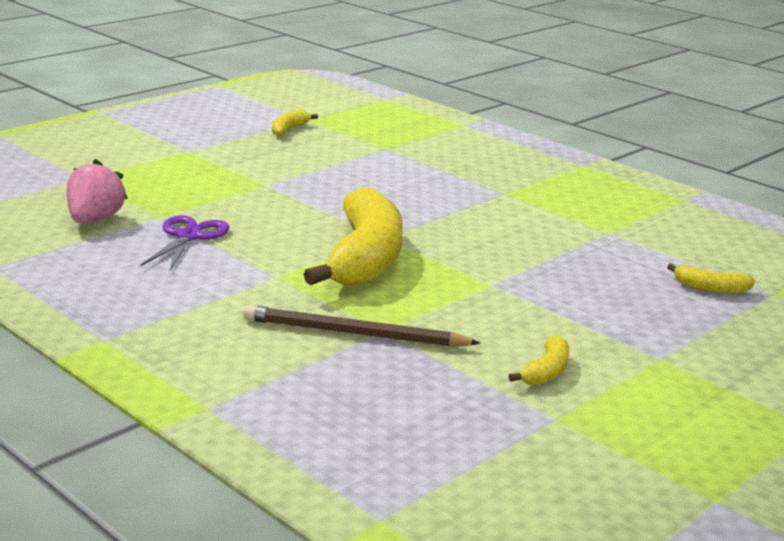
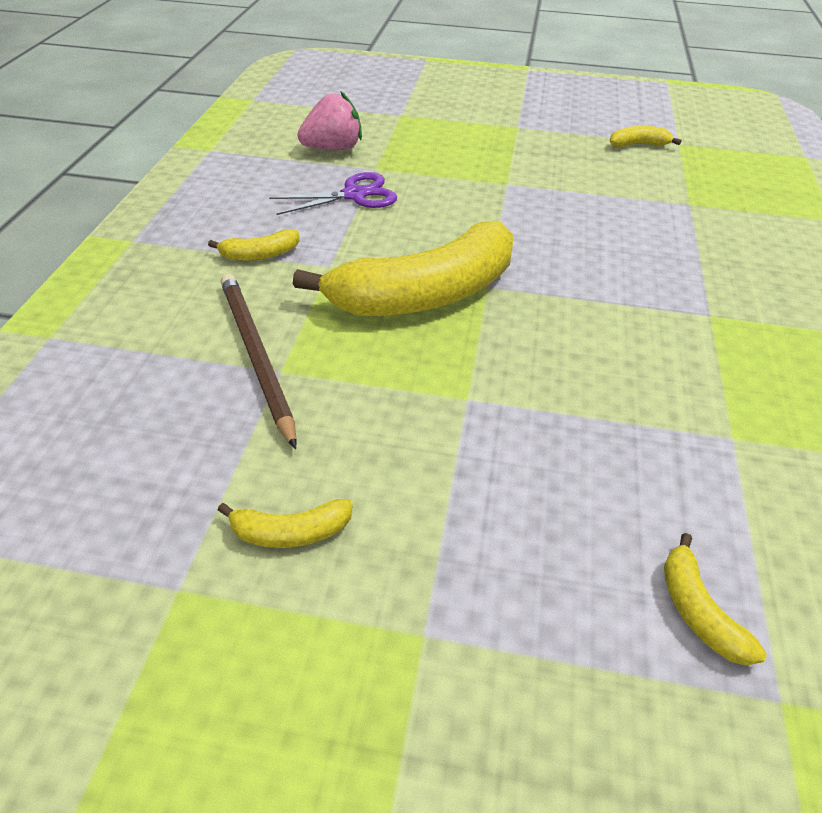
camera: 55 degrees right, 20 degrees up
none -> yellow banana [208,229,299,261]

